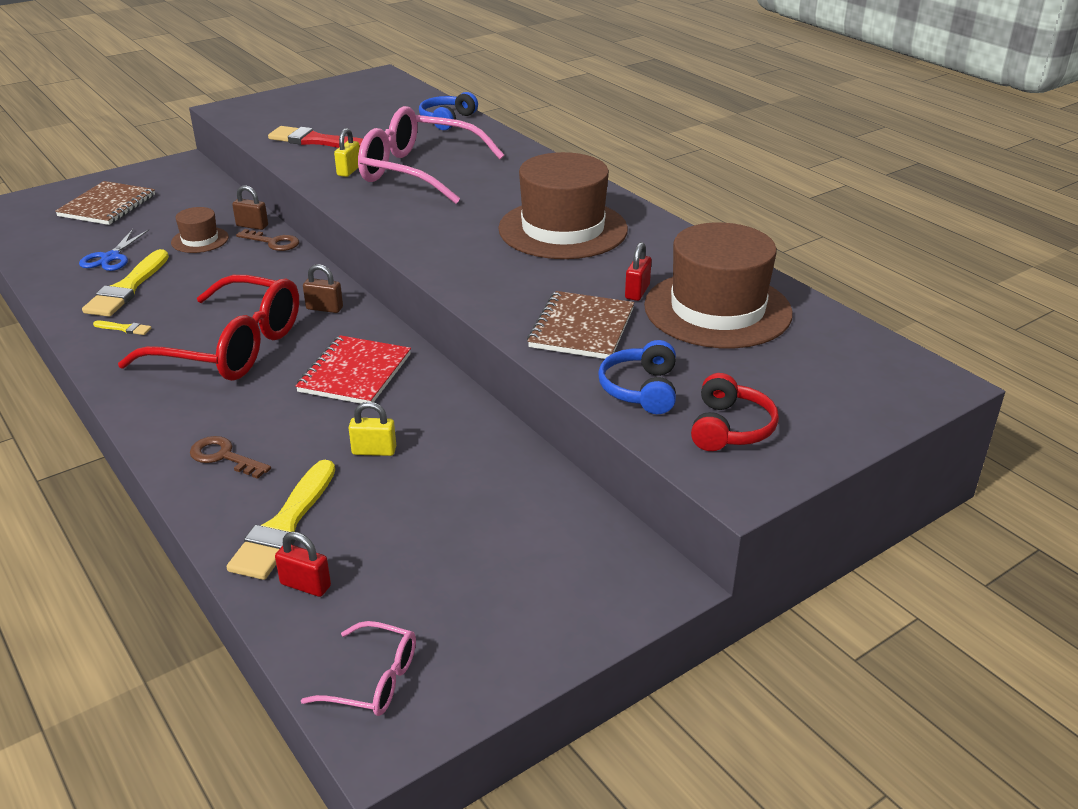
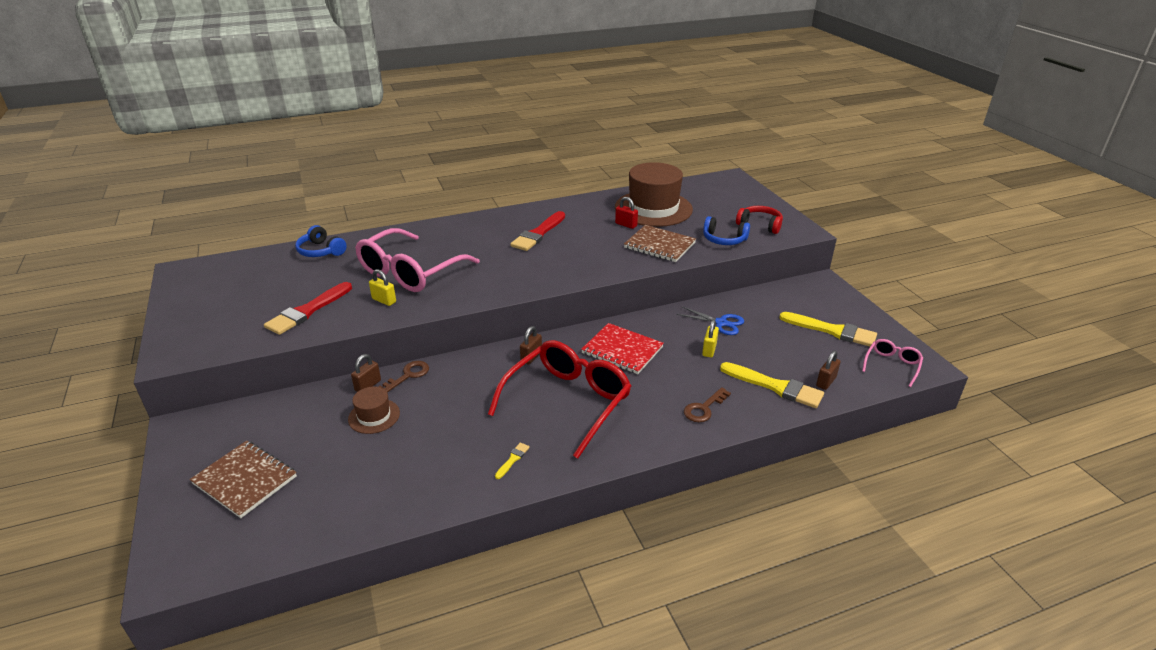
camera: 75 degrees left, 0 degrees up
blue scissors [79,229,149,271] -> blue scissors moved to [676,306,744,335]
yellow brush [82,249,169,317] -> yellow brush moved to [779,312,877,347]
red padlock [275,532,331,597] -> brown padlock [816,350,841,390]
brown hat [498,152,628,259] -> red brush [510,211,565,251]

